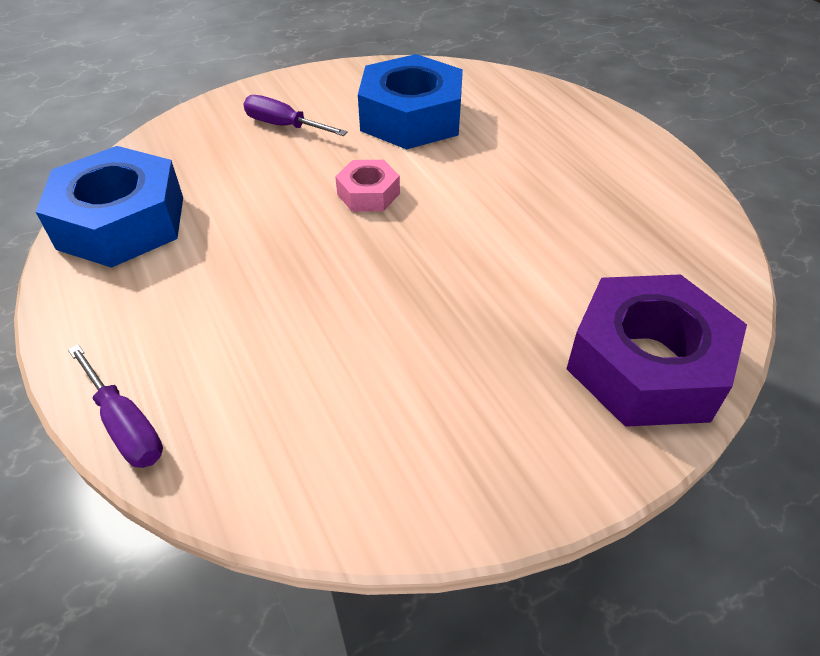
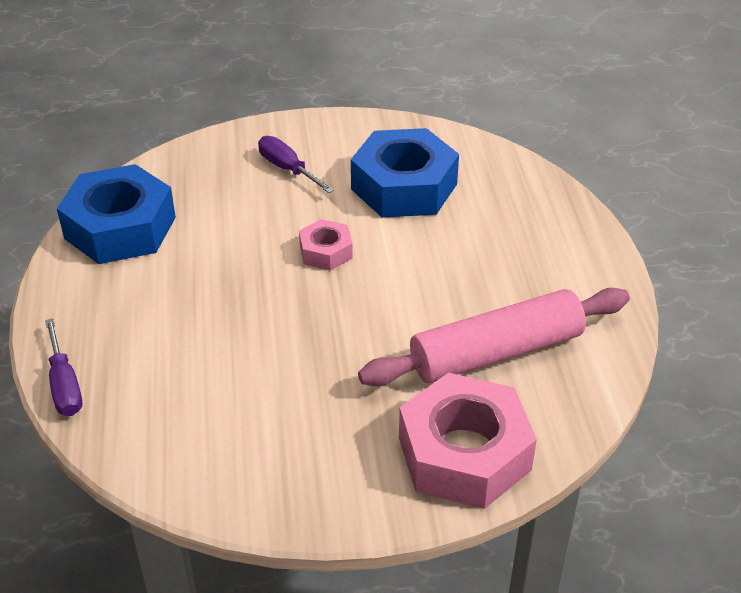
camera: 20 degrees right, 5 degrees down
purple nut [567,274,747,427] -> pink nut [399,373,537,509]
none -> pink rolling pin [358,288,630,386]

